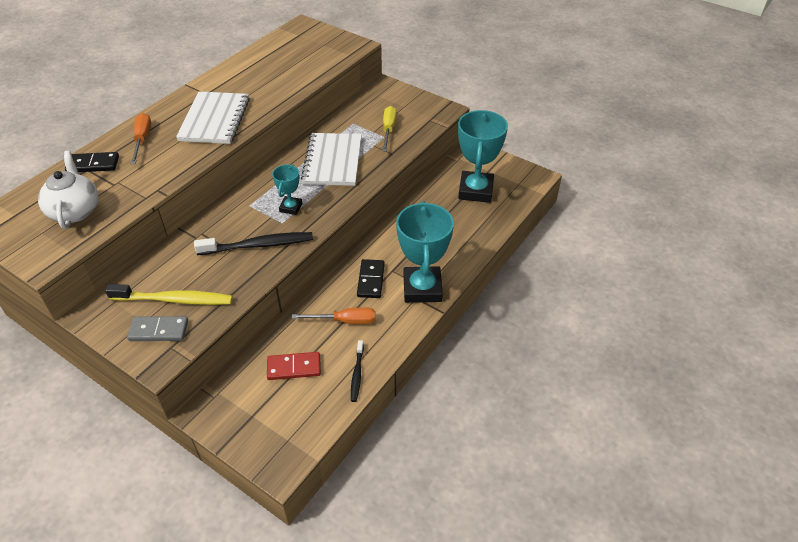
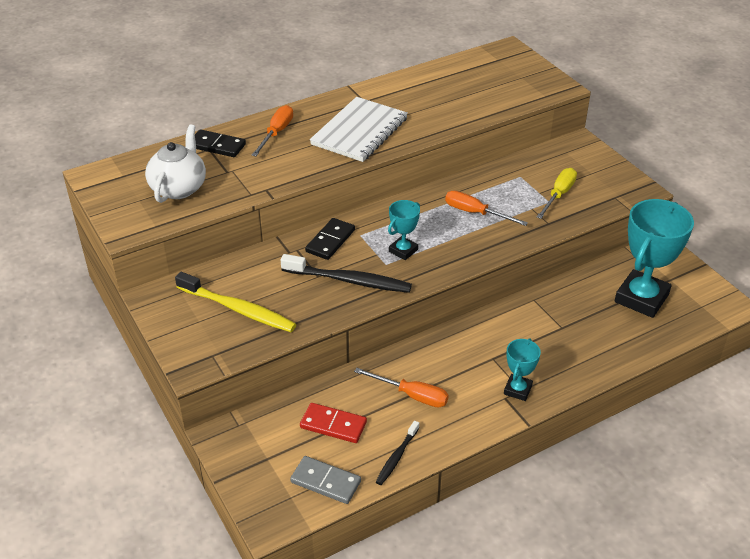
camera: 25 degrees right, 5 degrees down
grey domino [127,316,188,341] -> grey domino moved to [290,456,361,504]
white notebook [301,133,362,186] -> orange screwdriver [445,191,528,226]
black domino [357,259,385,298] -> black domino moved to [305,218,355,260]
turquoise trophy [396,201,454,303] -> turquoise trophy [504,338,541,401], size x0.50

